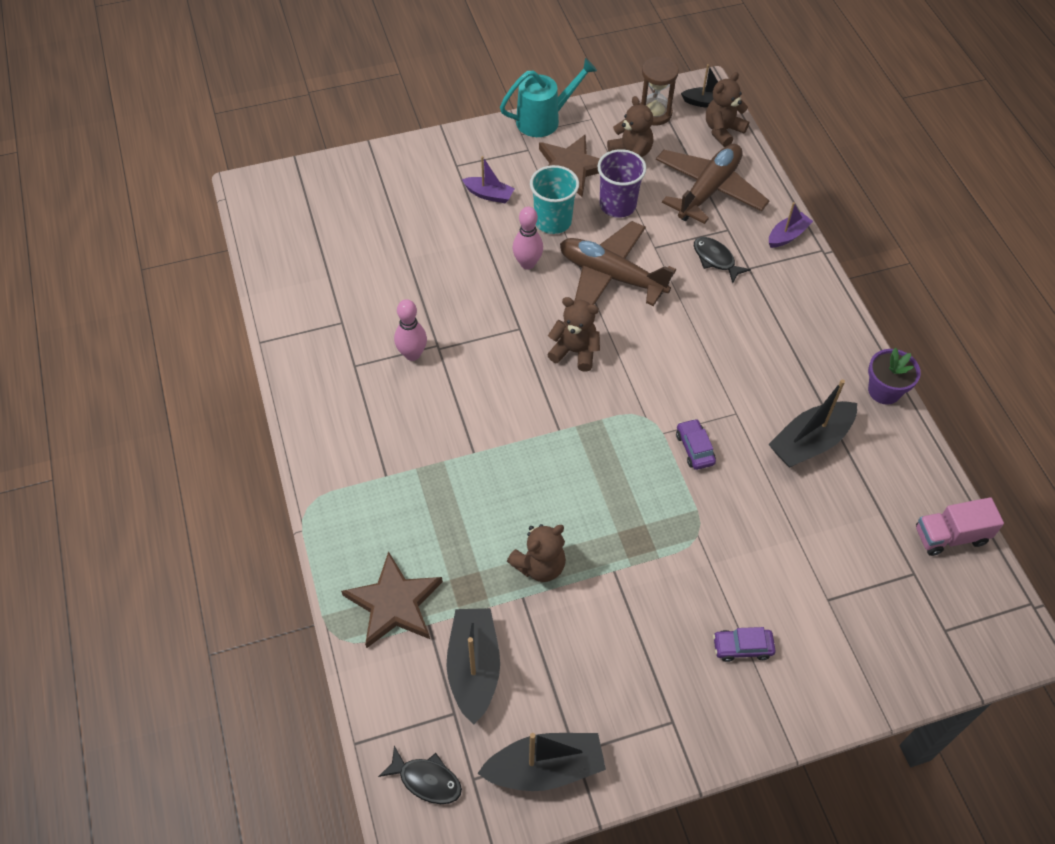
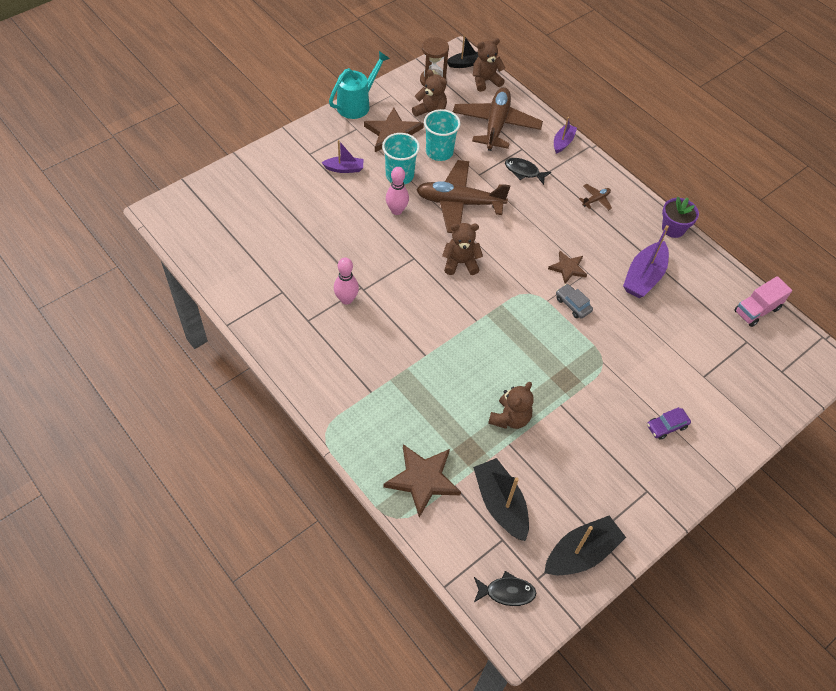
camera: 25 degrees left, 0 degrees up
purple cup [597,149,647,218] -> turquoise cup [424,109,460,161]
purple car [676,419,716,470] -> grey car [556,284,593,319]
brown teddy bear [706,72,749,147] -> brown teddy bear turned 45 degrees clockwise [473,38,505,92]
black boat [768,379,857,468] -> purple boat [623,225,669,298]
none -> brown star [548,251,587,284]
none -> brown plane [579,184,612,211]

